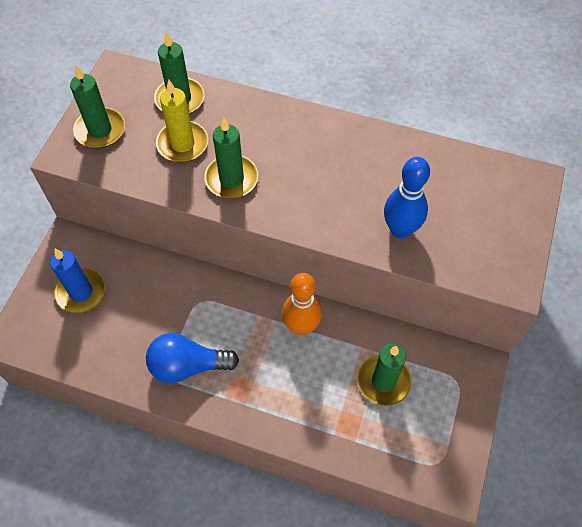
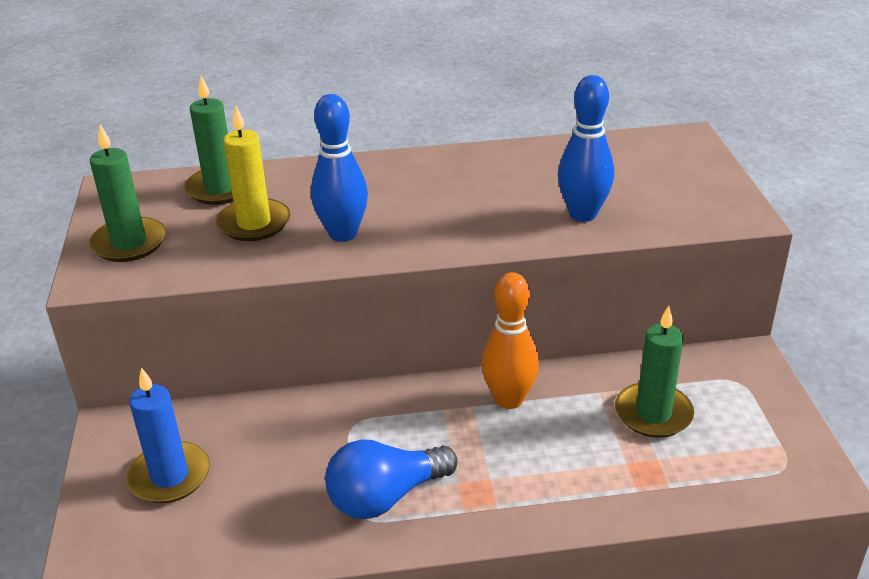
camera: 25 degrees left, 25 degrees down
green candle [204,117,258,198] -> blue bowling pin [311,94,368,242]

